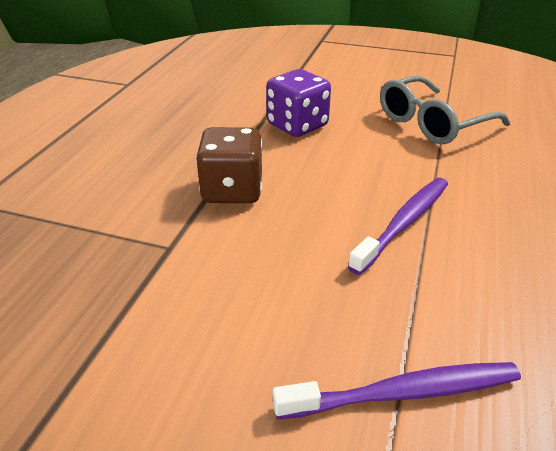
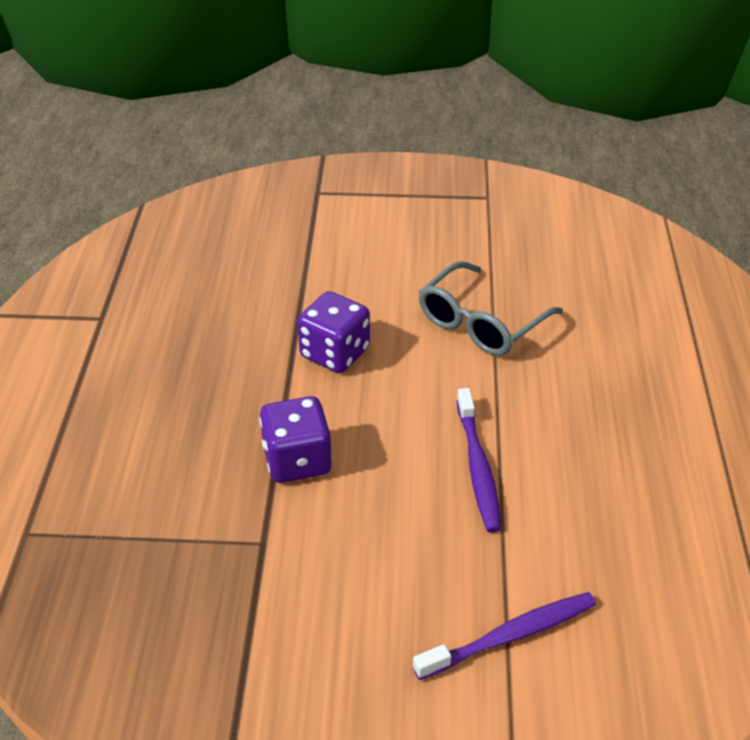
camera: 15 degrees left, 5 degrees up
brown dice [196,127,262,203] -> purple dice [259,396,332,483]
purple toothbrush [348,178,448,275] -> purple toothbrush turned 150 degrees clockwise [457,388,502,533]

